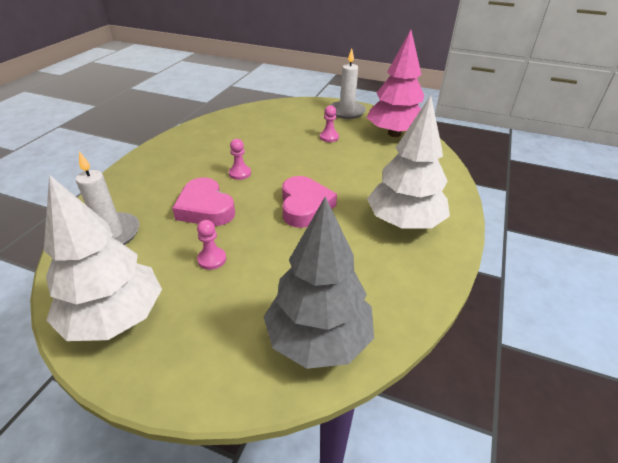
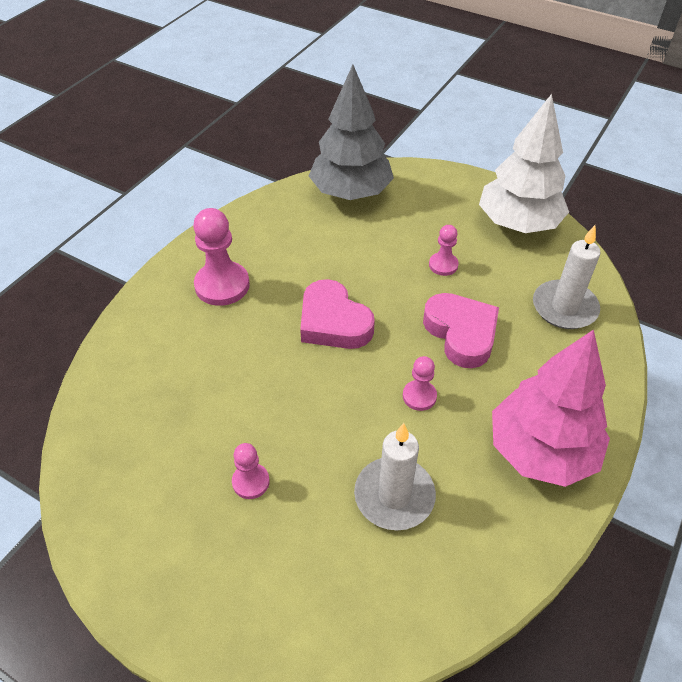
camera: 170 degrees left, 10 degrees up
pink heart [282,176,337,228] -> pink heart turned 45 degrees counterclockwise [300,279,375,349]
white candle [331,49,366,119] -> white candle moved to [354,423,436,530]
pink tree [367,30,424,137] -> pink tree moved to [492,330,610,487]
white tree [367,95,450,228] -> pink pawn [193,208,250,306]

